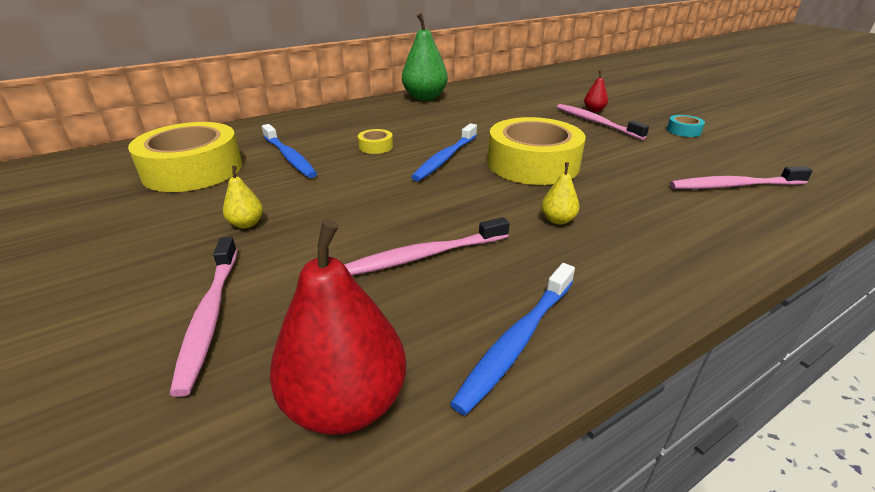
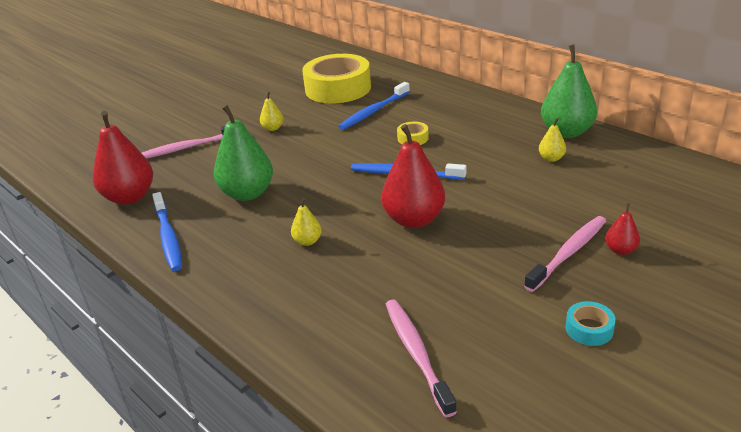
camera: 80 degrees right, 0 degrees up
pink toothbrush [344,217,510,275] -> green pear [214,104,273,201]
blue toothbrush [450,263,575,415] -> blue toothbrush turned 135 degrees counterclockwise [152,192,182,271]
yellow tape [488,117,586,185] -> red pear [381,124,445,228]
none -> yellow pear [539,118,566,162]

